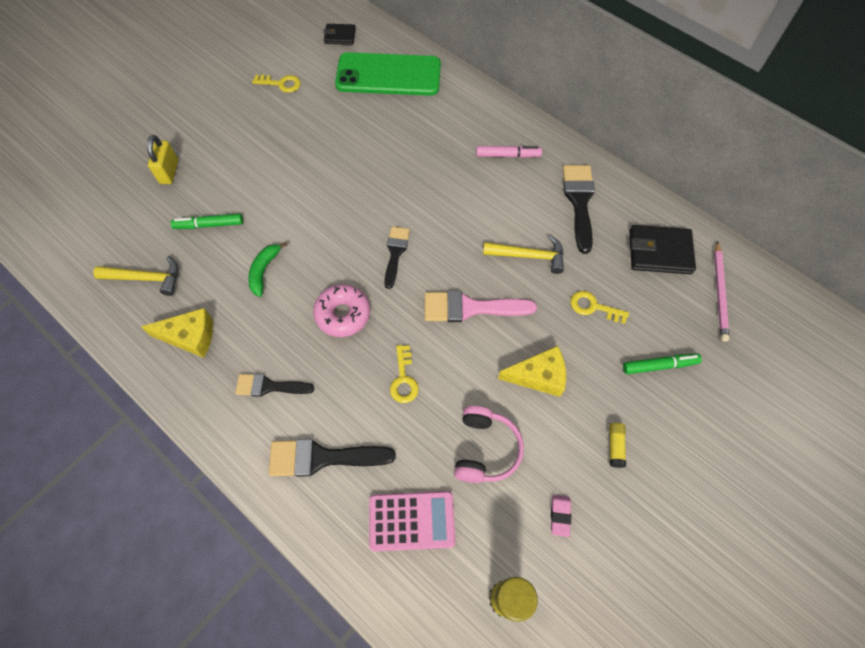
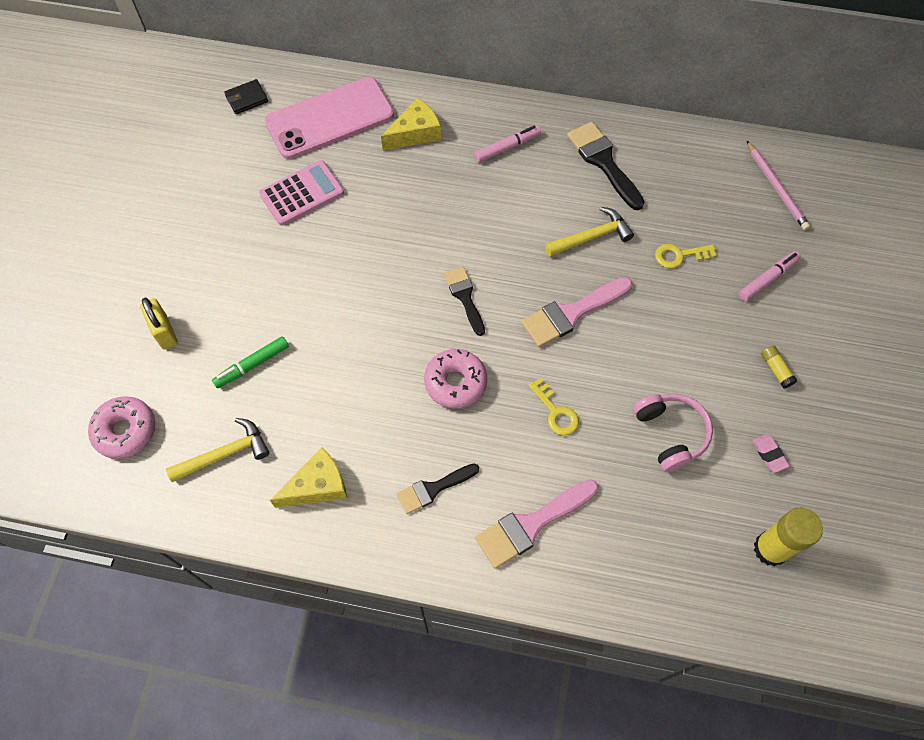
camera: 30 degrees left, 0 degrees up
green banana [248,242,287,297] -> none
yellow key [252,75,301,93] -> none
black brush [269,439,396,477] -> pink brush [475,479,599,569]
green phone [335,52,441,96] -> pink phone [265,77,394,159]
pink calculator [369,491,455,551] -> pink calculator moved to [259,160,344,226]
yellow cheese [498,346,566,397] -> yellow cheese moved to [381,98,441,151]
green marker [623,353,702,374] -> pink marker [738,251,801,301]
black wallet [629,225,696,274] -> none
none -> pink donut [88,396,155,459]

